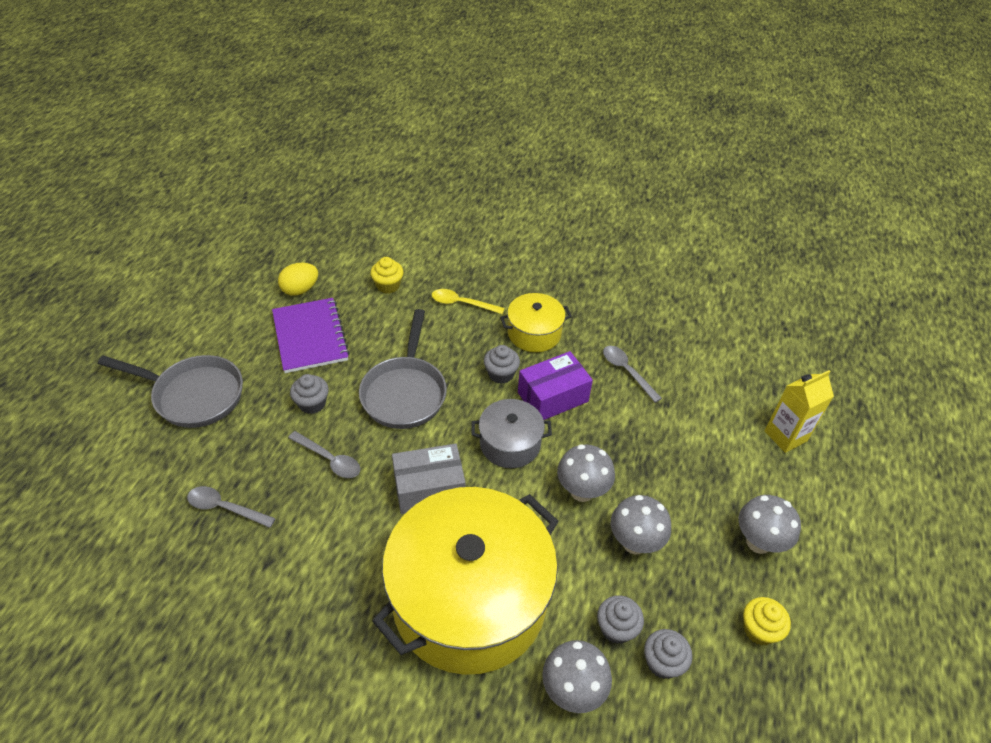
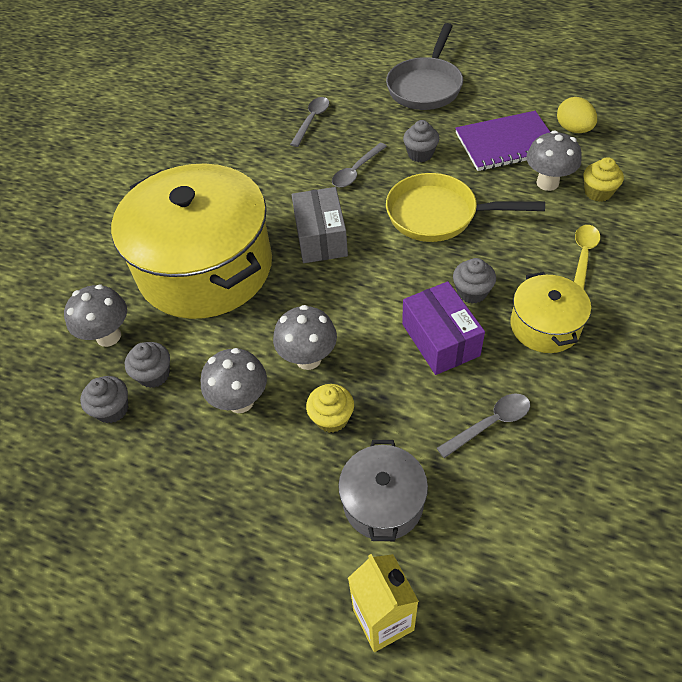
camera: 100 degrees right, 5 degrees up
grey pan [359,309,447,429] -> yellow pan [386,173,545,242]
grey pot [471,399,552,468] -> grey pot moved to [338,440,428,541]
grey mushroom [739,495,801,554] -> grey mushroom moved to [526,130,582,191]
yellow cupcake [743,597,791,645] -> yellow cupcake moved to [306,384,354,433]

